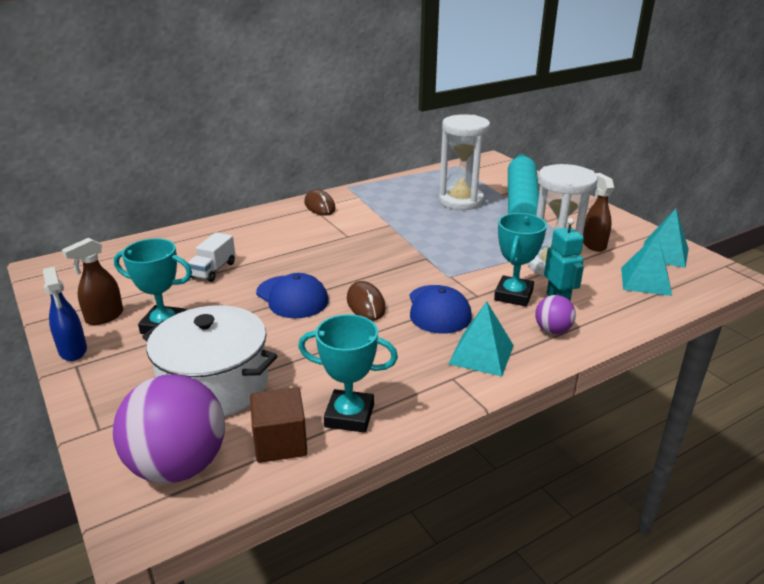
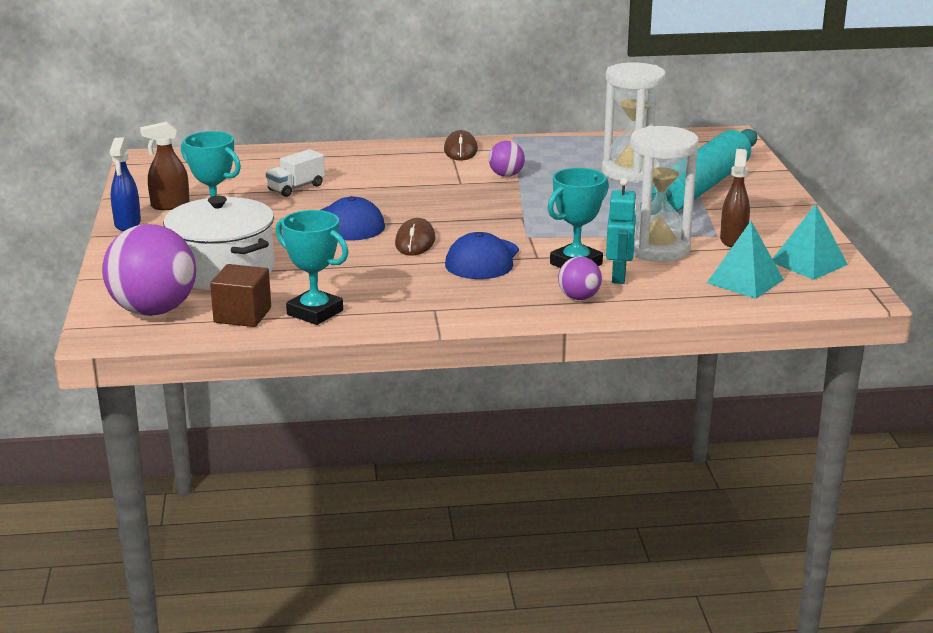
camera: 25 degrees right, 5 degrees down
turquoise pyramid [448,301,514,377] -> none
none -> purple ball [489,141,525,177]

